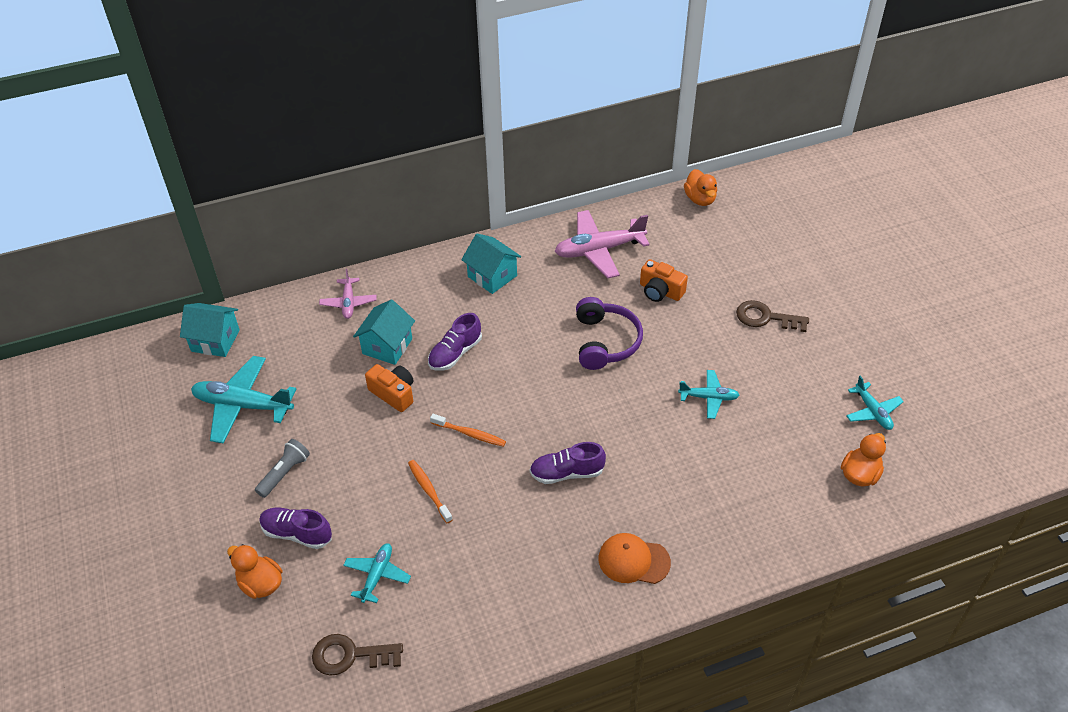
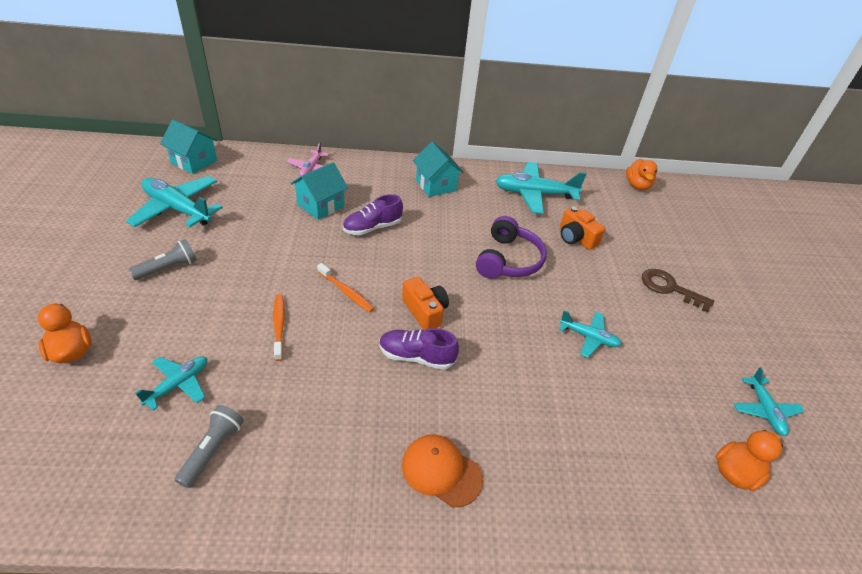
camera: 15 degrees right, 5 degrees down
purple shoe [259,507,332,549] -> none
brown key [312,634,403,676] -> none
orange camera [365,364,414,412] -> orange camera moved to [402,277,449,330]
pink plane [555,210,650,278] -> turquoise plane [495,162,587,214]
none -> grey flashlight [175,405,244,488]

